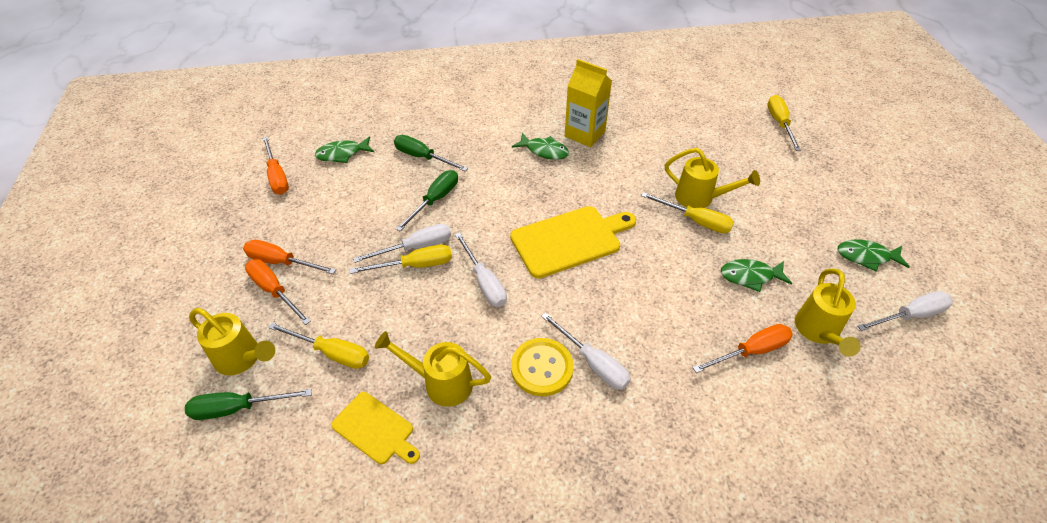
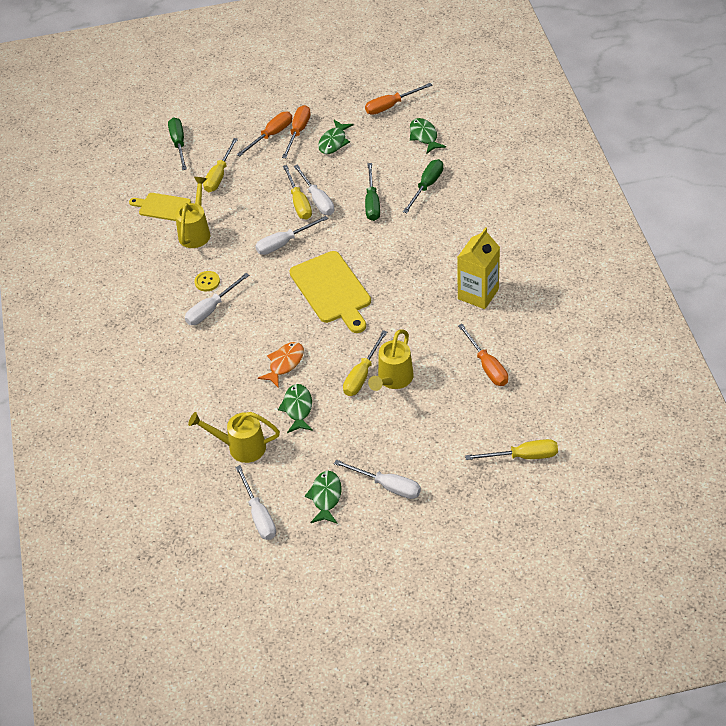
camera: 90 degrees right, 0 degrees up
yellow watering can [189,308,275,375] -> none
yellow cutting board [331,392,420,464] -> yellow cutting board turned 75 degrees clockwise [129,193,191,221]
green screwdriver [396,170,458,231] -> green screwdriver turned 60 degrees clockwise [365,163,380,221]
yellow button [511,338,574,396] -> yellow button [194,271,220,292], size x0.56
green fish [512,133,569,160] -> green fish moved to [318,120,353,154]
orange screwdriver [692,324,793,373] -> orange screwdriver moved to [458,324,508,386]
none -> orange fish [258,342,304,388]
none -> white screwdriver [334,460,421,499]

